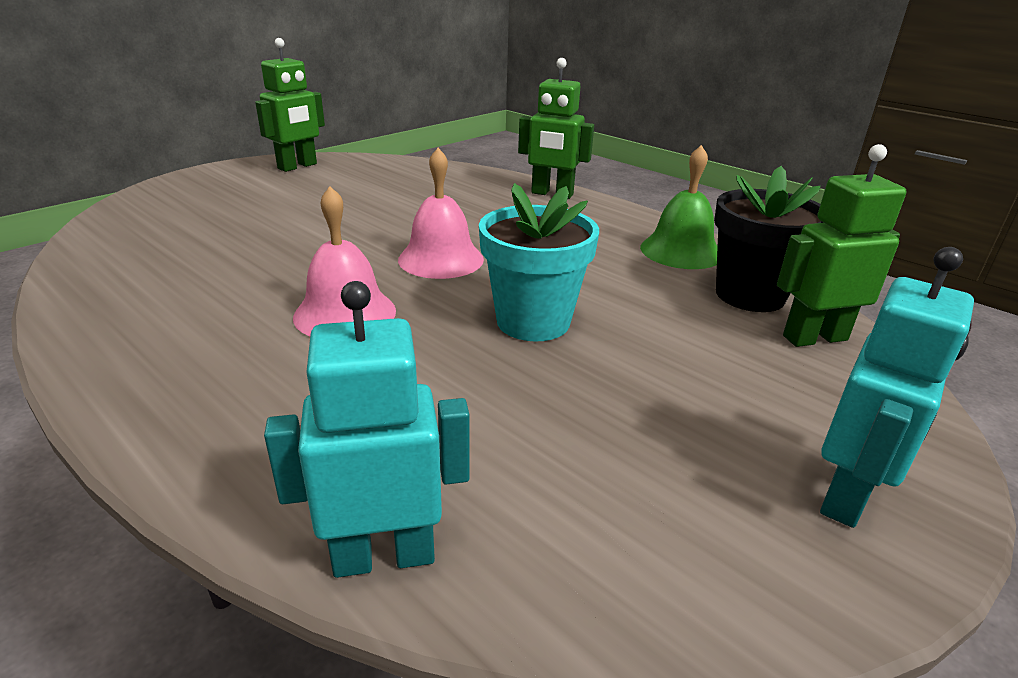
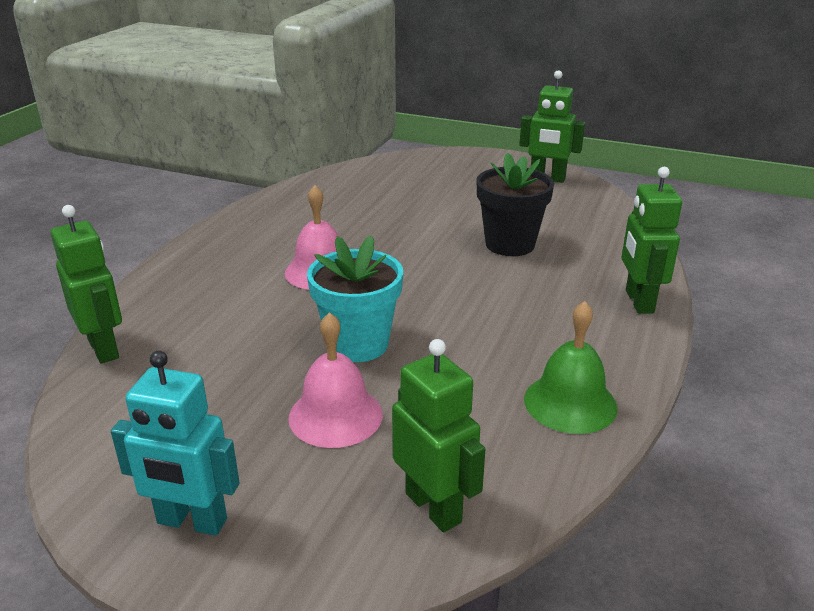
camera: 70 degrees right, 0 degrees up
turquoise robot [264,281,470,578] -> green robot [51,205,122,364]
pink bell [398,148,484,279] -> pink bell moved to [288,312,383,448]
black flower pot [714,166,824,312] -> black flower pot moved to [476,152,554,256]

